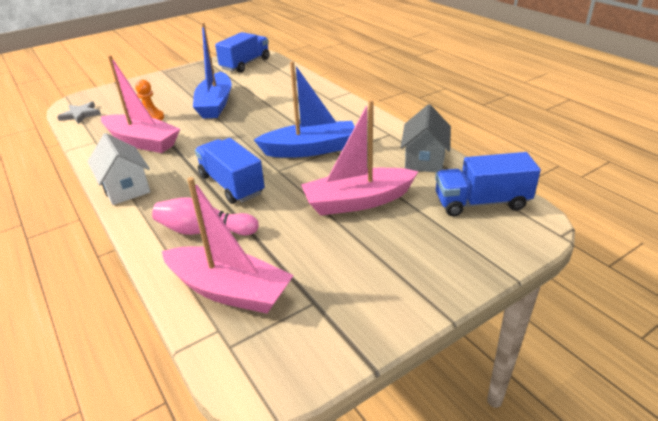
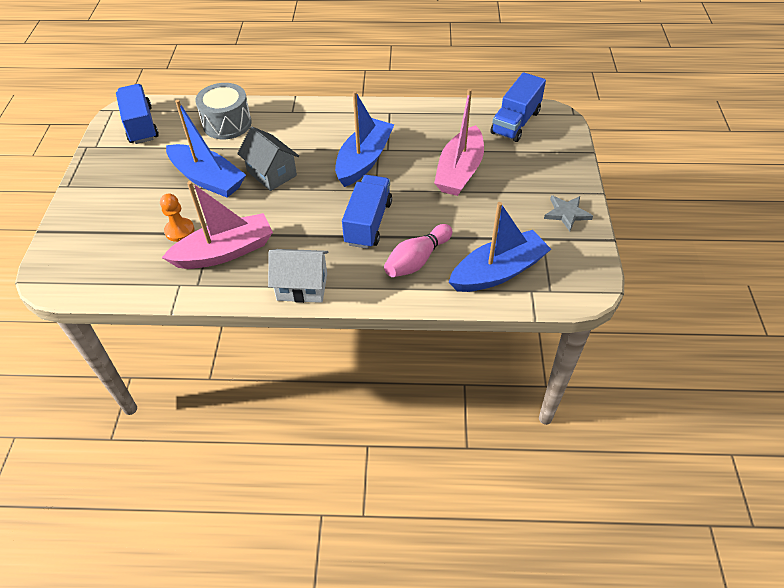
camera: 55 degrees left, 15 degrees up
grey star [57,102,101,124] -> grey star moved to [544,195,593,231]
pink boat [162,177,294,314] -> blue boat [449,202,551,292]
blue truck [195,138,265,204] -> blue truck turned 105 degrees clockwise [342,175,392,249]
grey house [400,104,451,172] -> grey house moved to [237,127,299,191]
none -> grey drum [195,83,252,139]

